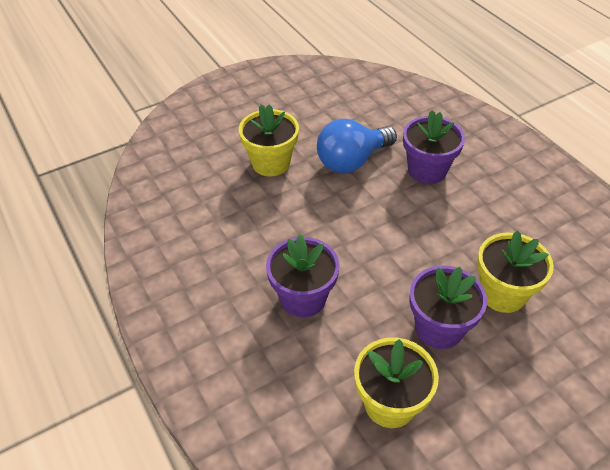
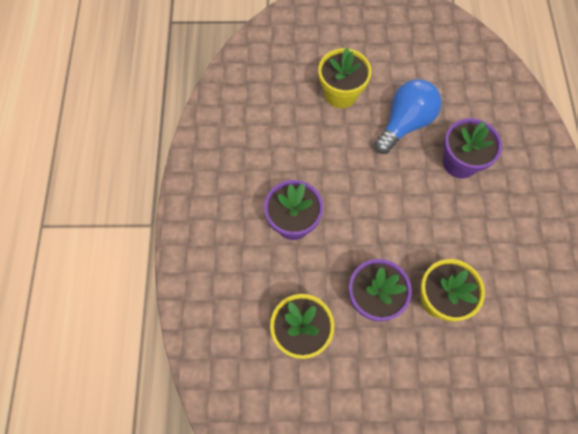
camera: 30 degrees right, 20 degrees up
blue light bulb [317,119,397,173] -> blue light bulb turned 135 degrees clockwise [374,79,442,154]

